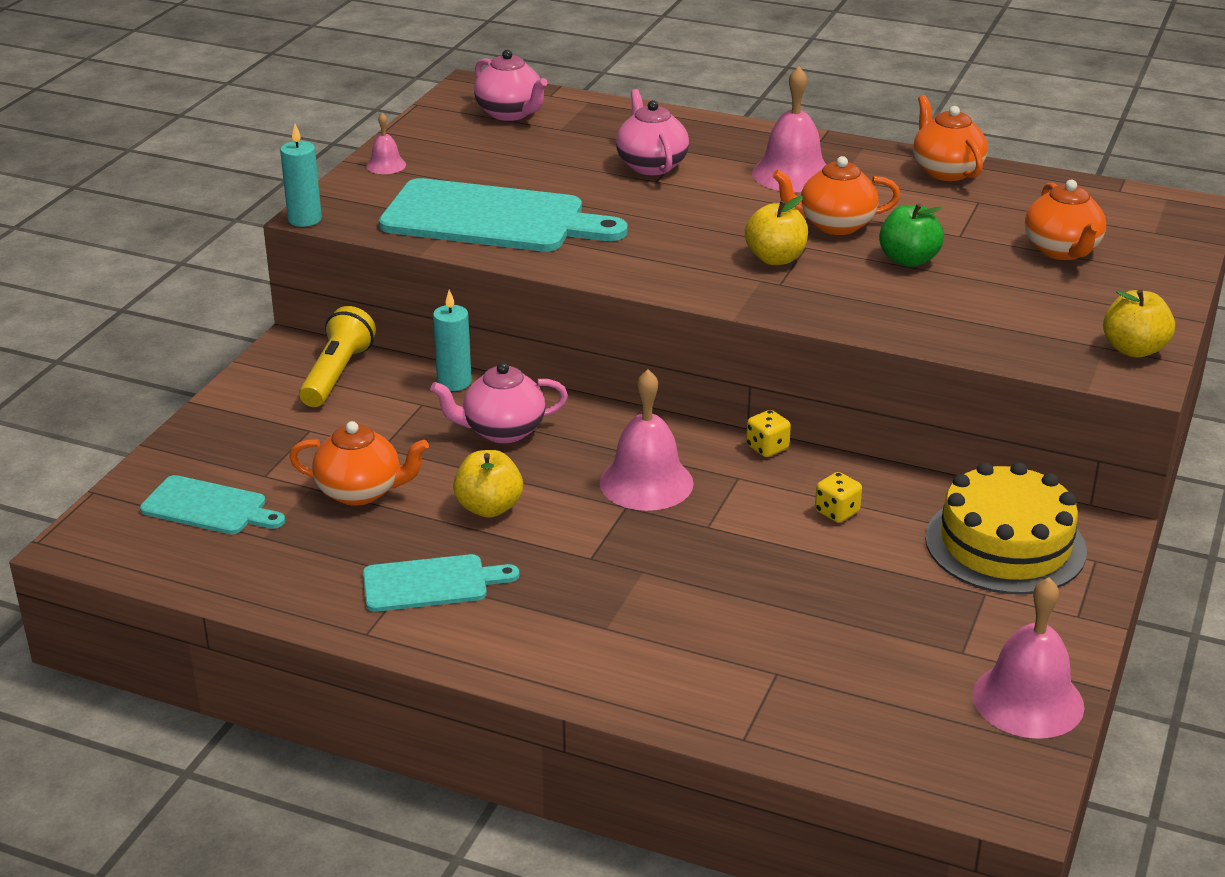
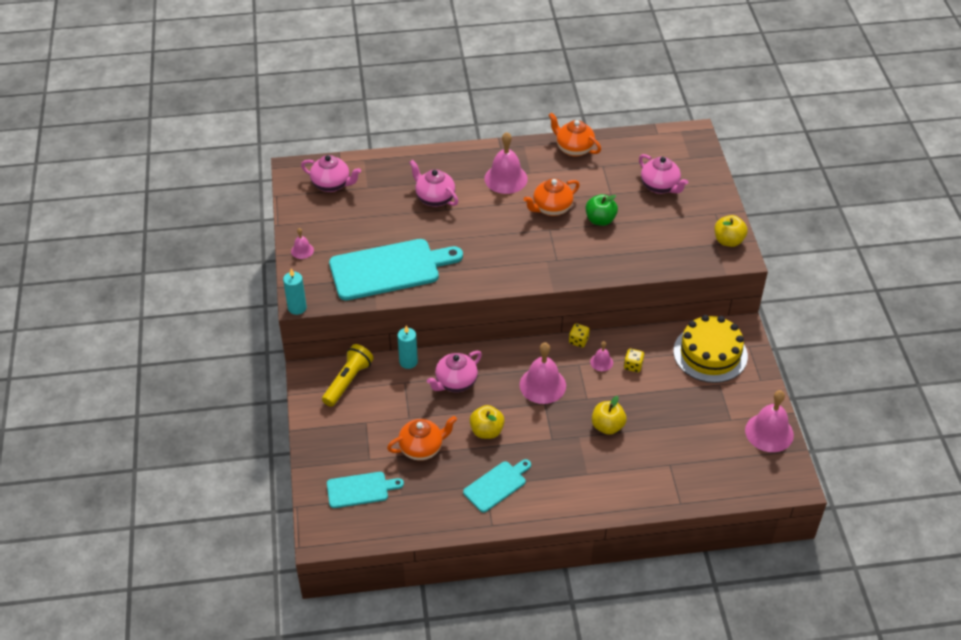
camera: 30 degrees left, 15 degrees up
yellow flashlight [299,306,376,407] -> yellow flashlight turned 45 degrees clockwise [322,344,374,407]
yellow apple [745,196,808,265] -> yellow apple moved to [592,396,627,435]
orange teapot [1025,180,1106,260] -> pink teapot [639,154,688,194]
none -> pink bell [590,341,613,371]

